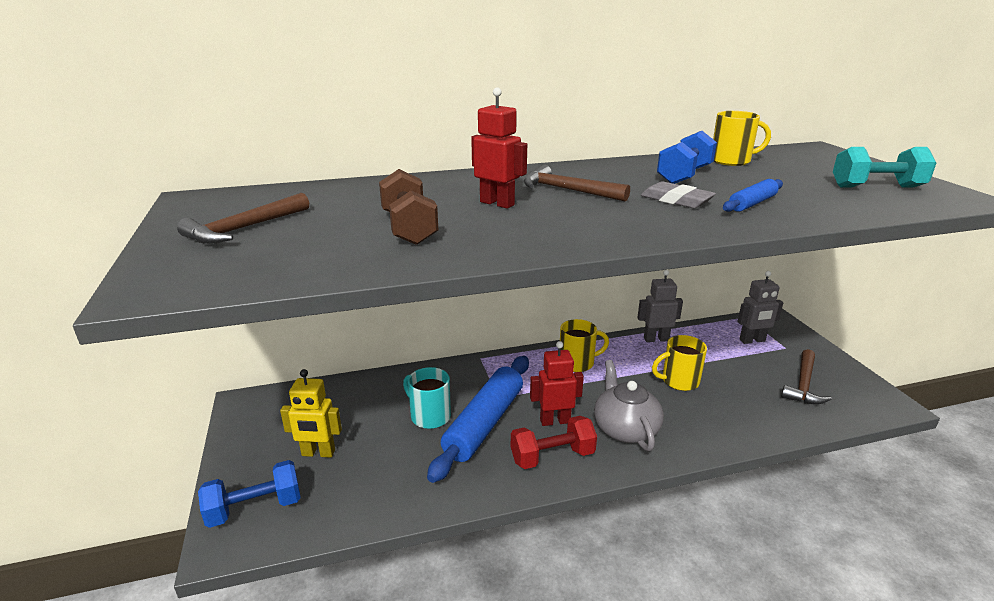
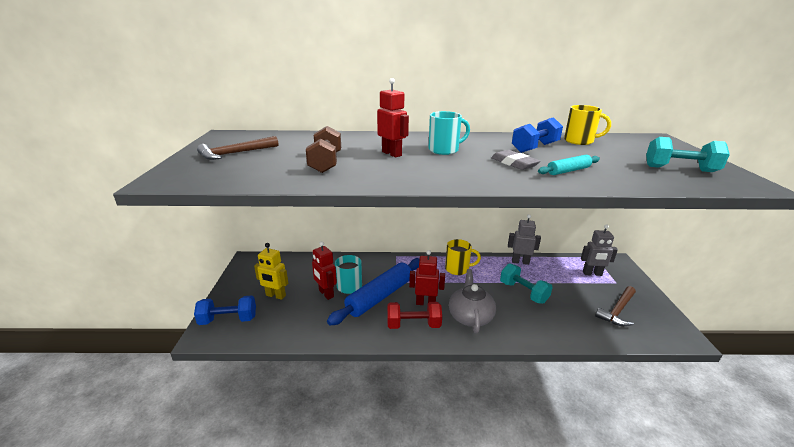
camera: 15 degrees right, 0 degrees up
brown hammer [524,165,630,202] -> turquoise mug [428,111,470,155]
yellow mug [652,335,707,391] -> turquoise dumbbell [500,263,553,304]
blue rolling pin [723,179,783,212] -> turquoise rolling pin [538,155,600,175]
none -> red robot [312,241,337,300]

